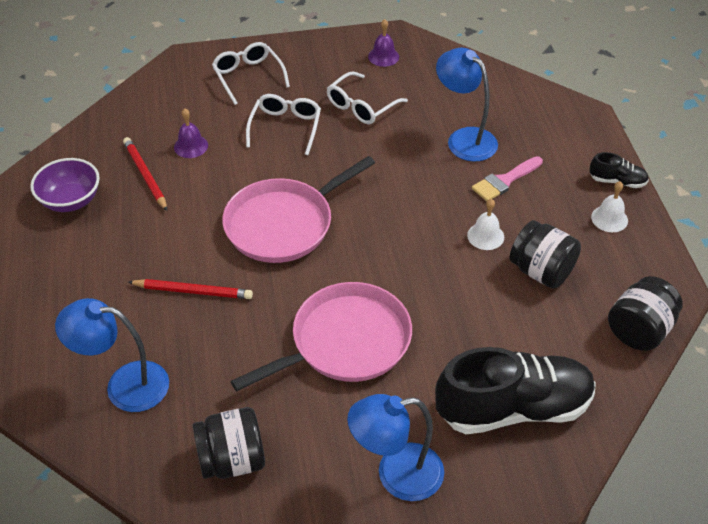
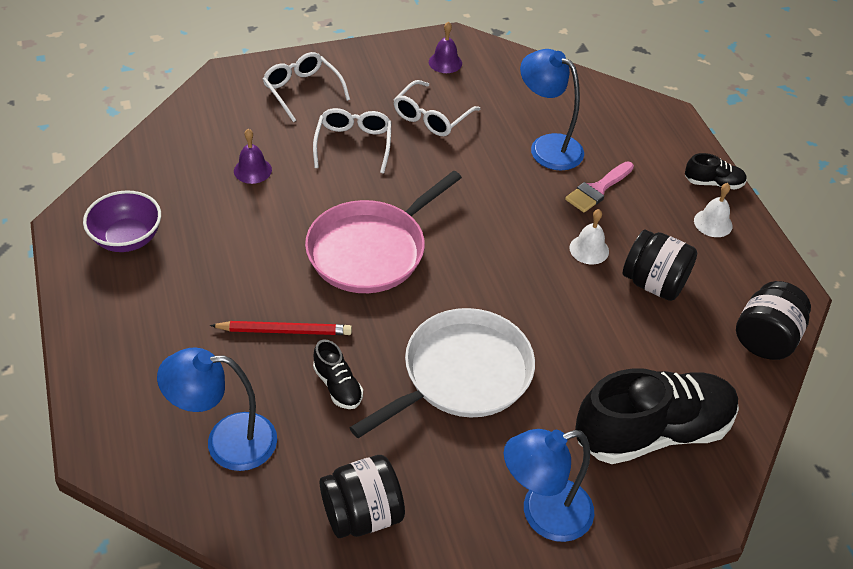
camera: 10 degrees left, 0 degrees up
red pencil [123,137,167,211] -> none
pink pan [231,282,412,391] -> white pan [349,308,535,438]
none -> black shoe [313,339,363,409]

